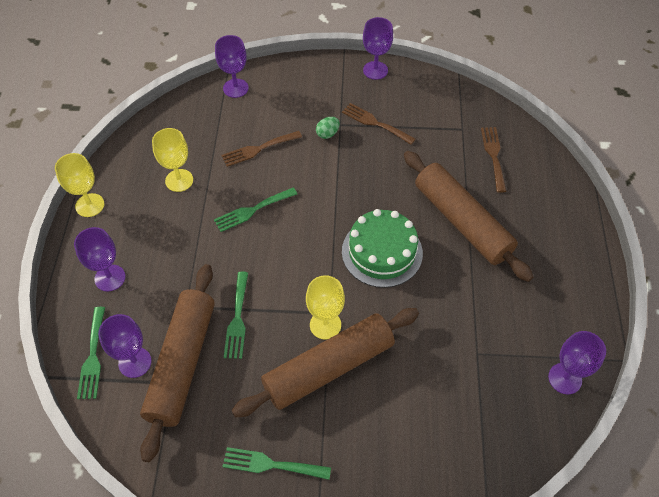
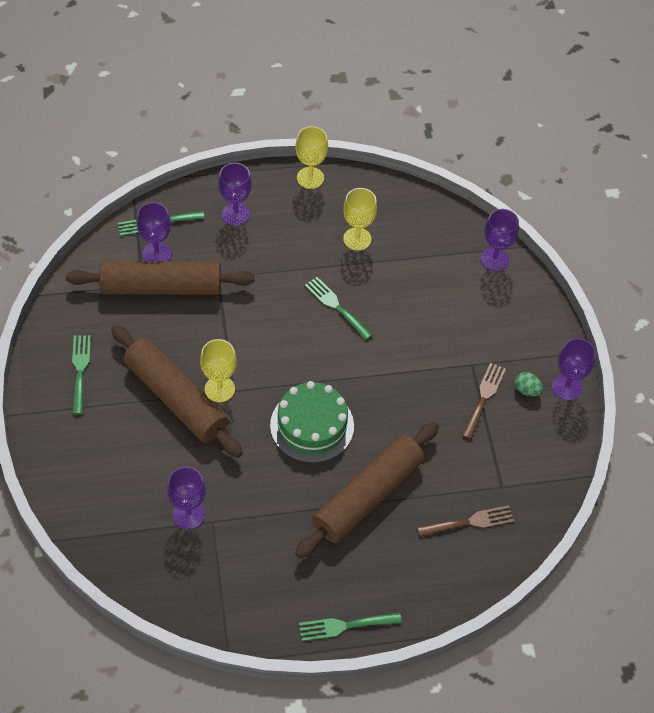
camera: 75 degrees right, 0 degrees up
brown fork [221,131,302,167] -> none
green fork [224,272,248,359] -> green fork moved to [299,612,402,641]
green egg [316,117,340,139] -> green egg moved to [515,372,543,396]
purple goblet [548,331,606,394] -> purple goblet moved to [167,466,206,529]

